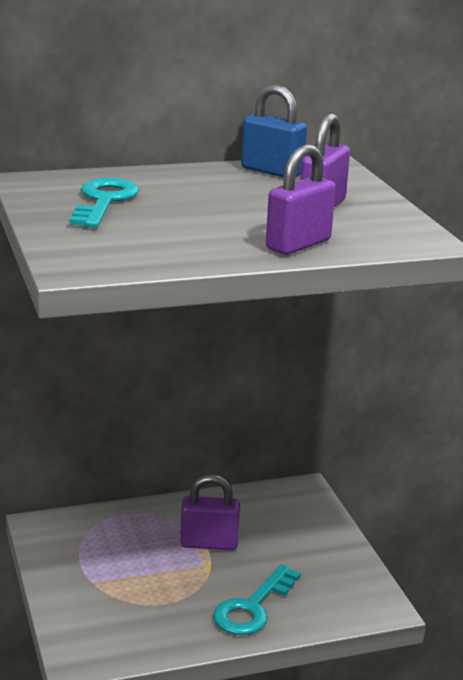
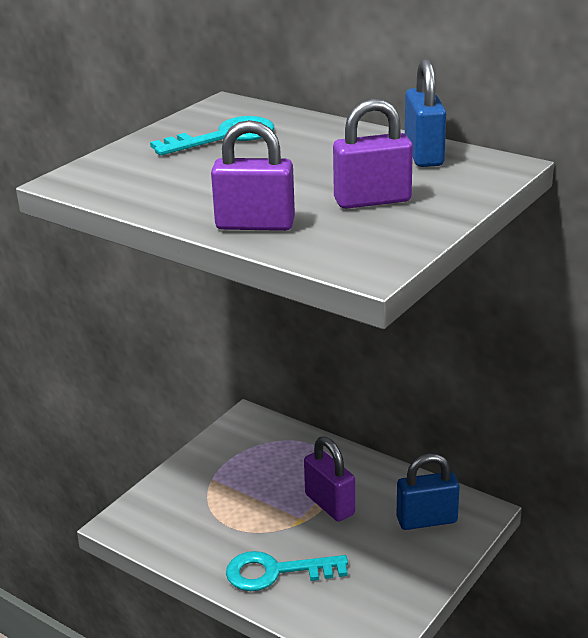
camera: 55 degrees right, 5 degrees up
none -> blue padlock [396,454,460,530]

